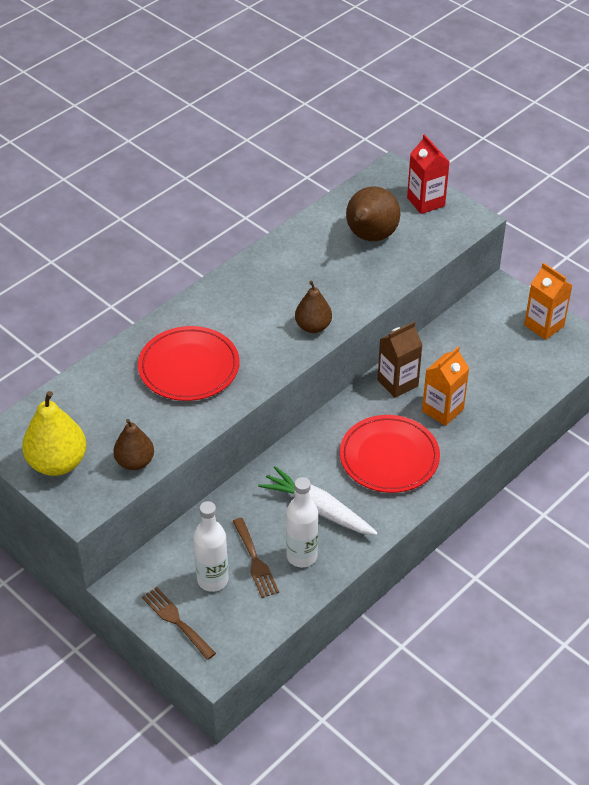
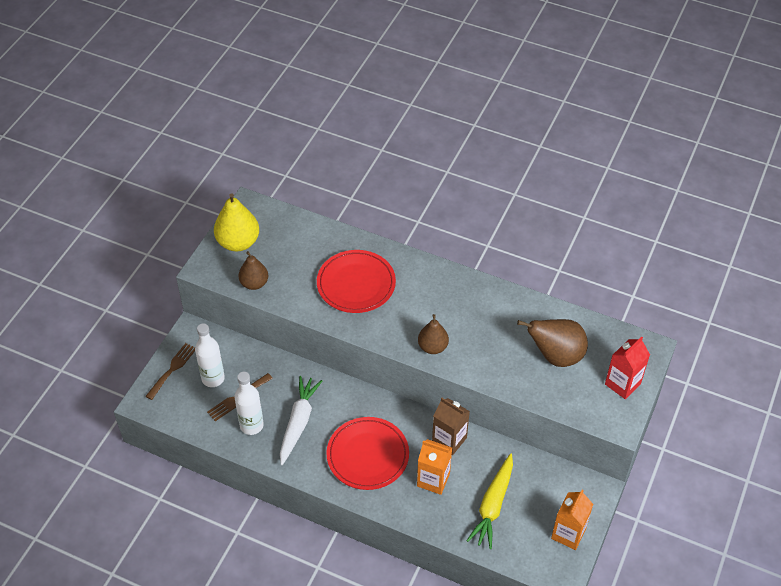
camera: 70 degrees right, 5 degrees up
none -> yellow carrot [467,454,513,549]

